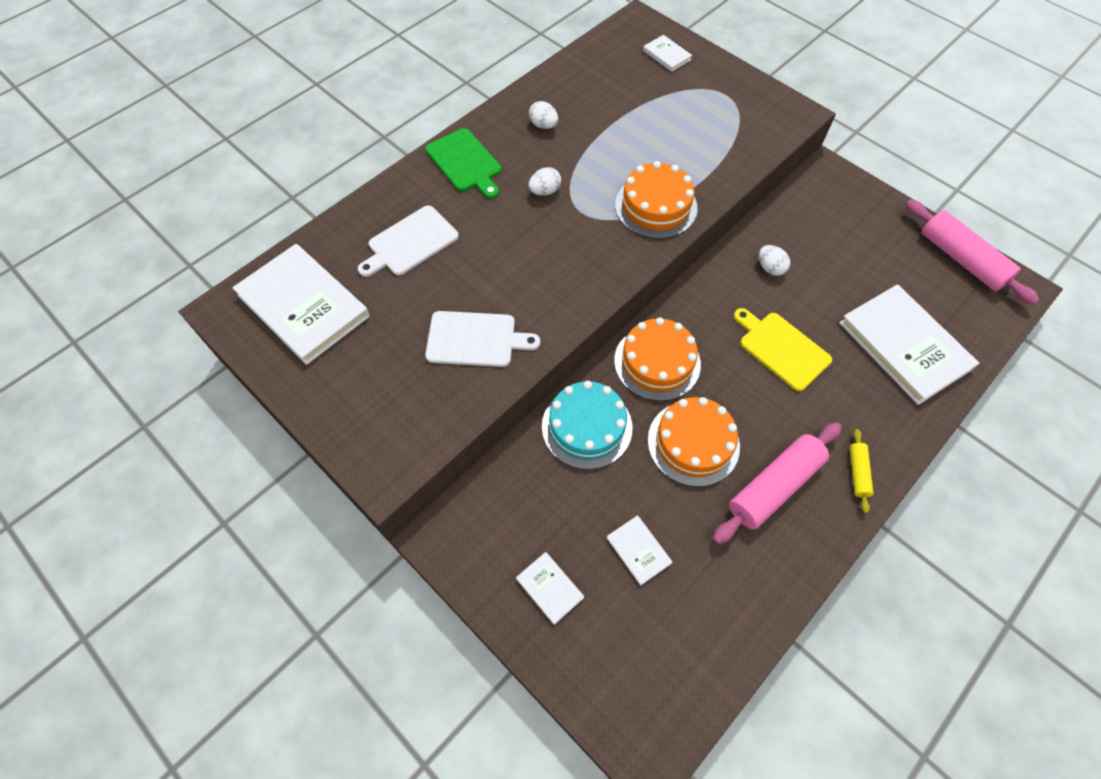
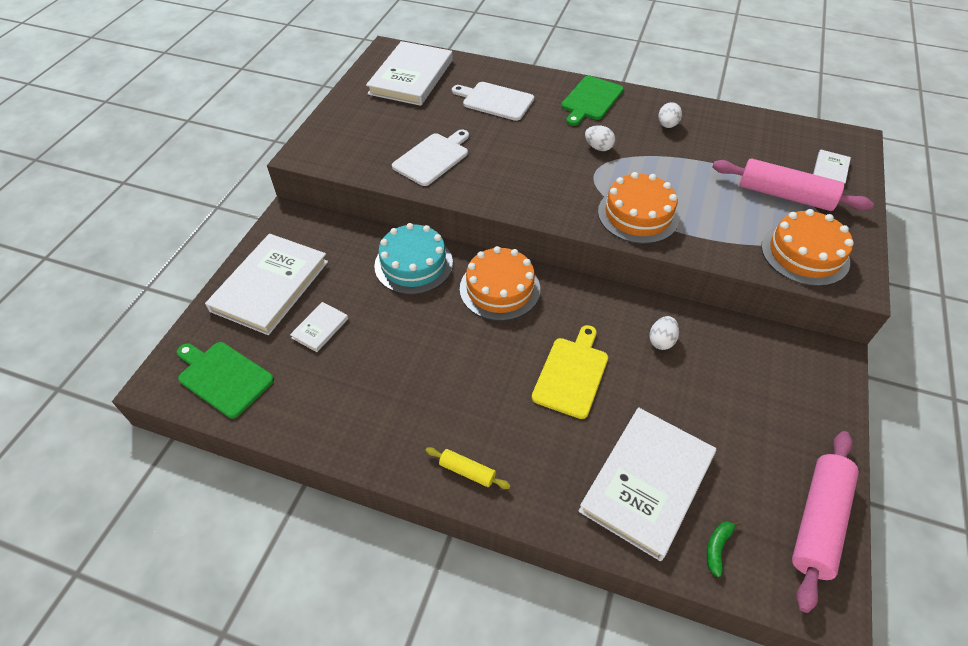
camera: 65 degrees right, 10 degrees down
white cutting board [425,311,540,367] -> white cutting board turned 120 degrees counterclockwise [392,129,469,186]
white book [516,552,584,625] -> white book [205,234,328,335], size x2.23
orange cake [648,397,740,487] -> orange cake moved to [761,209,854,286]
pink rolling pin [713,422,842,544] -> pink rolling pin moved to [712,158,874,211]
yellow rolling pin [850,429,874,513] -> yellow rolling pin turned 45 degrees clockwise [425,447,511,489]
none -> green cutting board [177,342,274,418]
none -> green banana [706,520,741,577]

